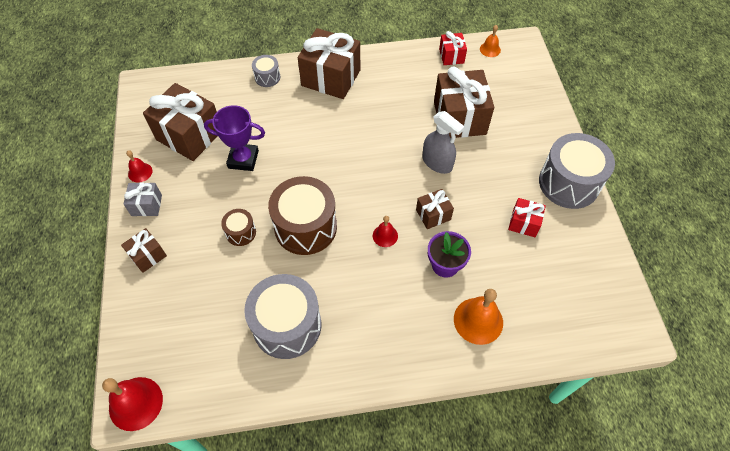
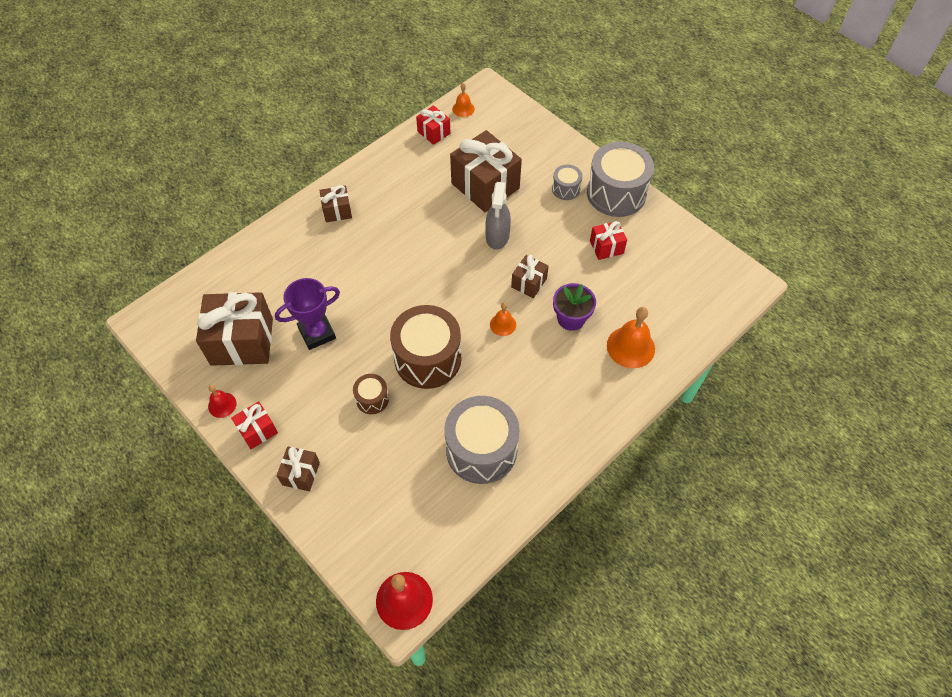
camera: 35 degrees left, 0 degrees up
grey gift [124,182,162,216] -> red gift [231,401,278,449]
grey drum [252,55,280,87] -> grey drum moved to [552,165,583,200]
brown gift [298,28,360,99] -> brown gift [319,185,352,223], size x0.51
red bell [373,216,398,247] -> orange bell [490,302,516,336]
grey spray bottle [423,111,465,174] -> grey spray bottle turned 90 degrees clockwise [485,182,511,250]

